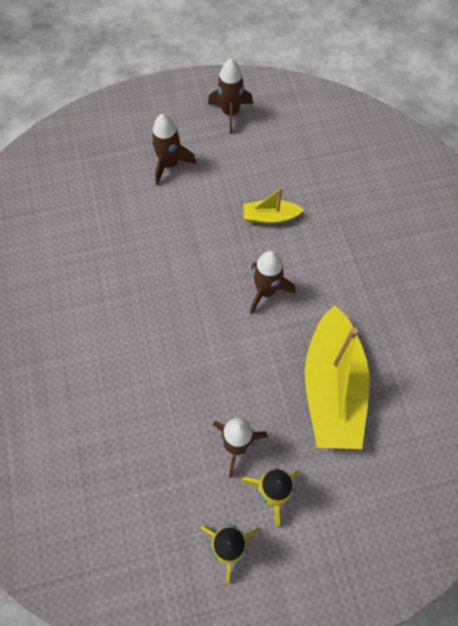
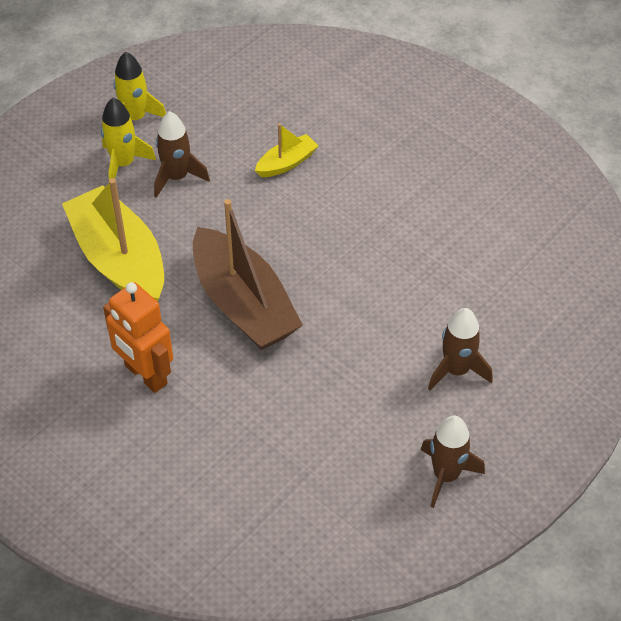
camera: 145 degrees right, 15 degrees down
yellow boat [243,187,304,224] -> yellow boat moved to [255,123,318,177]
brown rocket [250,251,295,314] -> brown boat [193,199,303,350]
none -> orange robot [103,282,173,393]

